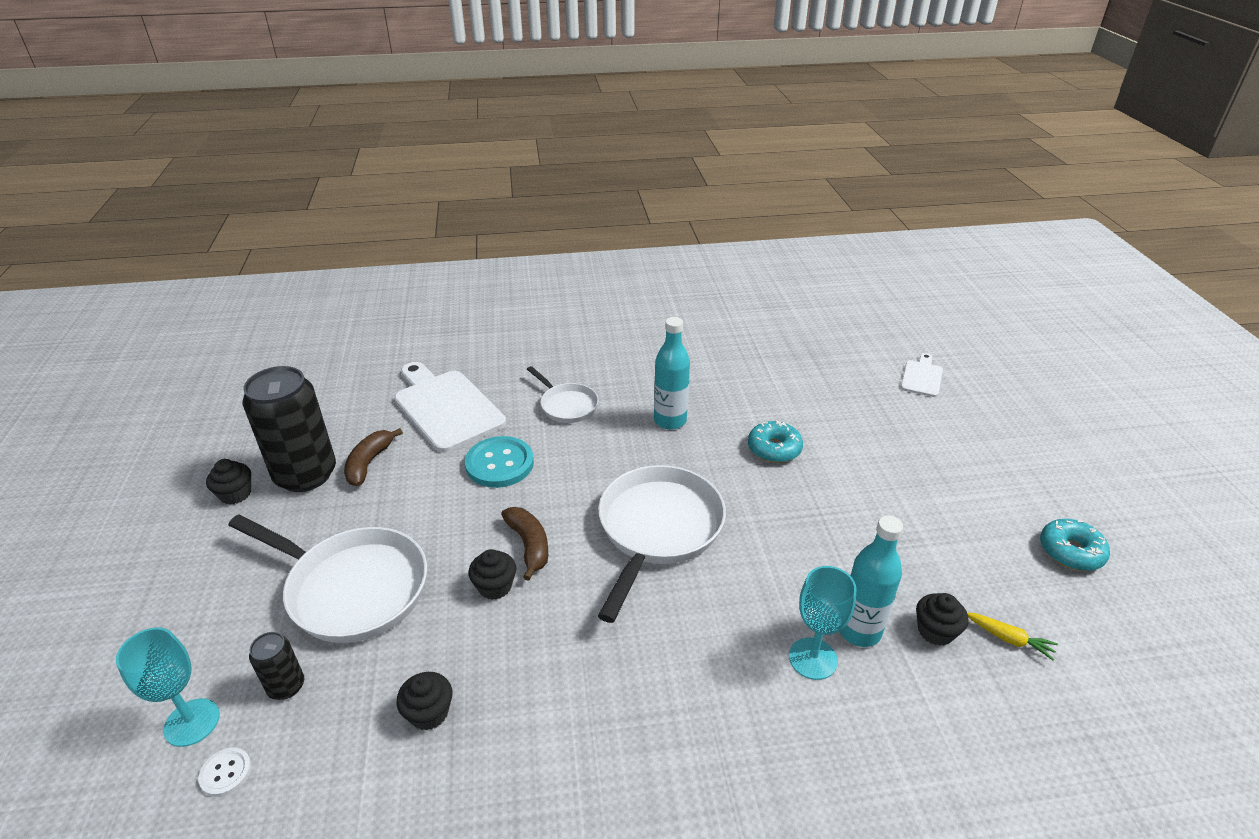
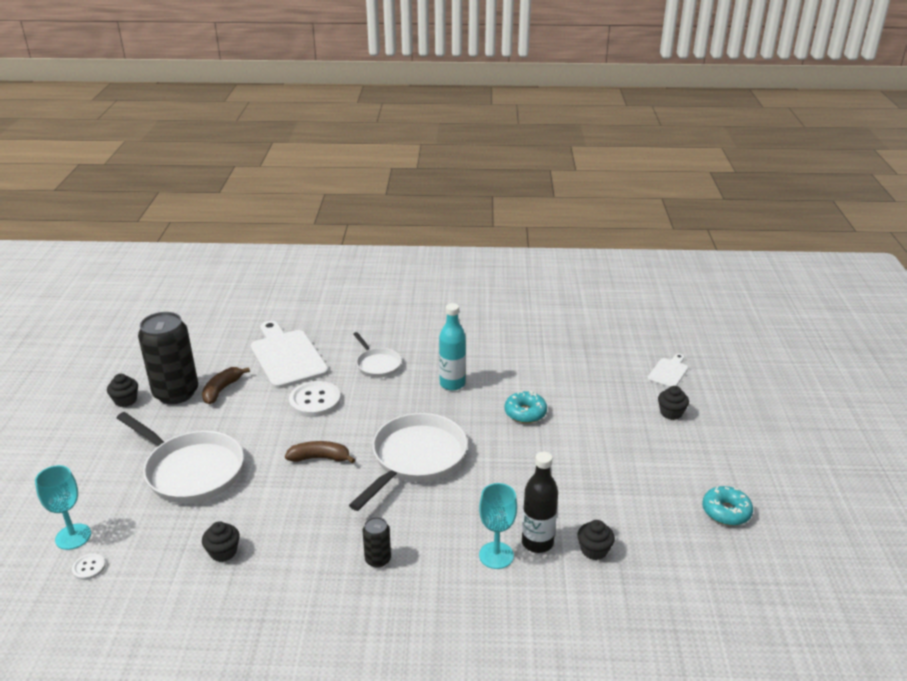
camera: 10 degrees right, 5 degrees down
black can [249,632,304,700] -> black can moved to [363,517,391,568]
turquoise button [465,436,534,488] -> white button [289,381,341,417]
black cupcake [469,549,516,600] -> black cupcake moved to [658,386,689,420]
brown banana [501,507,548,581] -> brown banana turned 75 degrees counterclockwise [285,441,355,464]
turquoise bottle [839,516,903,647] -> black bottle [522,452,558,553]
yellow carrot [967,612,1058,660] -> none

